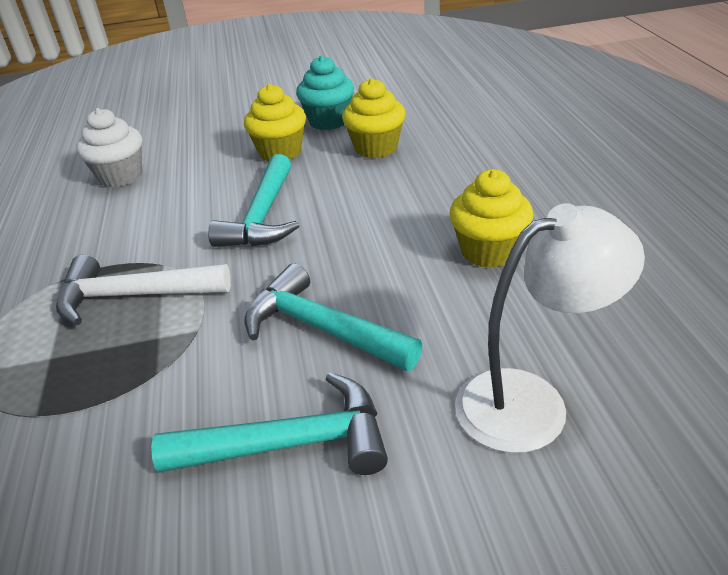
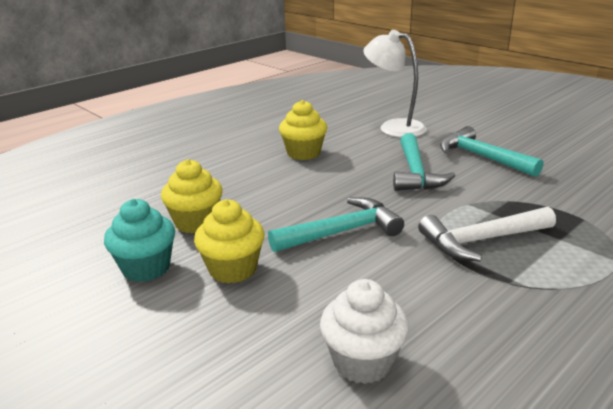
camera: 125 degrees left, 10 degrees down
white hammer [56,255,231,325] -> white hammer turned 105 degrees clockwise [418,207,556,262]

